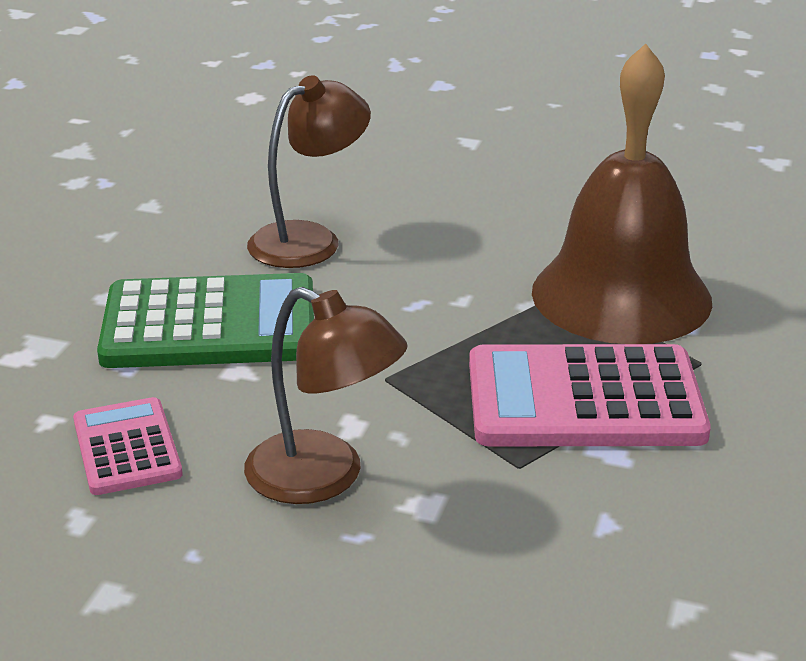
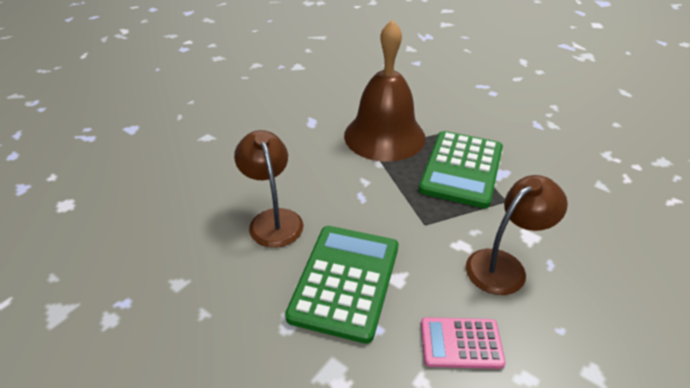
camera: 70 degrees left, 10 degrees up
pink calculator [469,344,711,446] -> green calculator [419,131,503,208]

